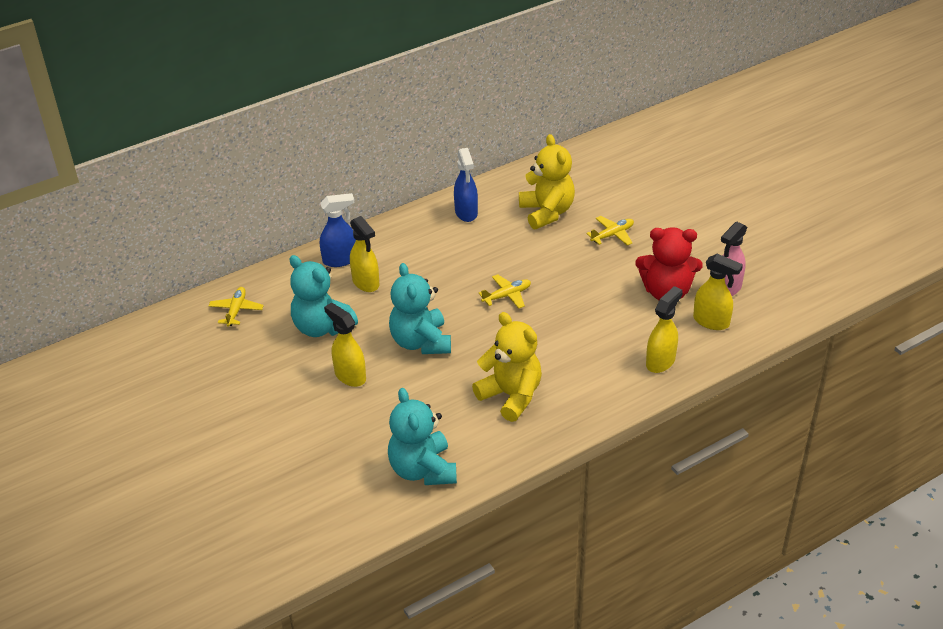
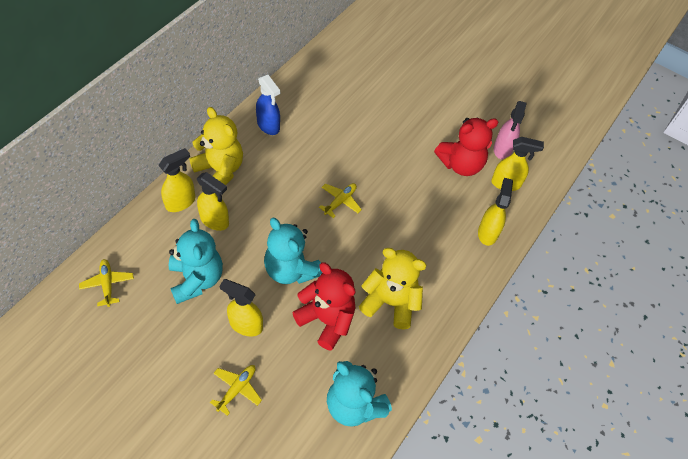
camera: 30 degrees left, 15 degrees up
turquoise teddy bear [289,255,358,337] -> turquoise teddy bear turned 120 degrees counterclockwise [169,219,223,304]
blue spray bottle [320,193,356,267] -> yellow spray bottle [158,148,195,212]
yellow teddy bear [519,134,575,229] -> yellow teddy bear moved to [189,107,243,185]
yellow plane [586,216,634,246] -> yellow plane moved to [210,365,262,416]
none -> red teddy bear [292,262,355,351]

